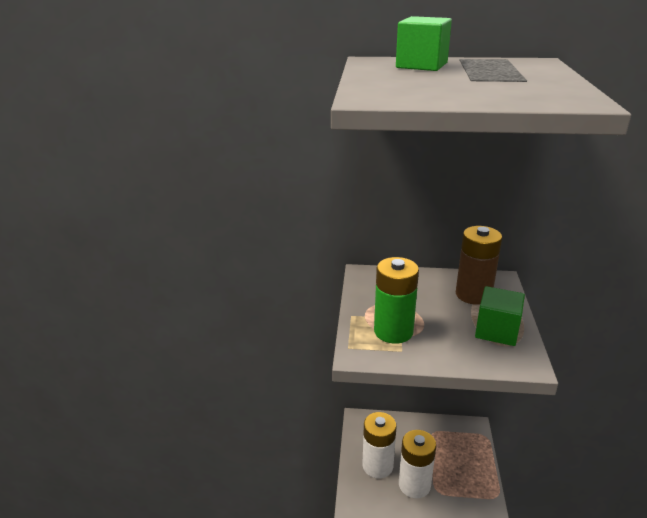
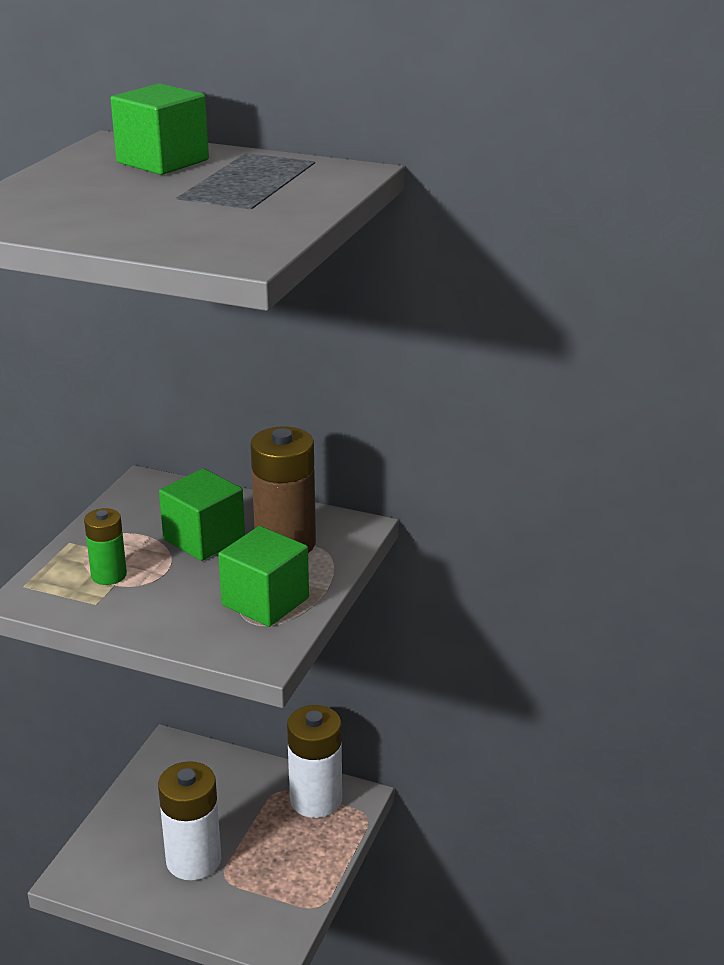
camera: 15 degrees right, 0 degrees up
white battery [362,412,397,478] -> white battery moved to [287,705,342,818]
green battery [374,257,419,344] -> green battery [84,508,127,585], size x0.56
none -> green cube [159,468,245,561]

